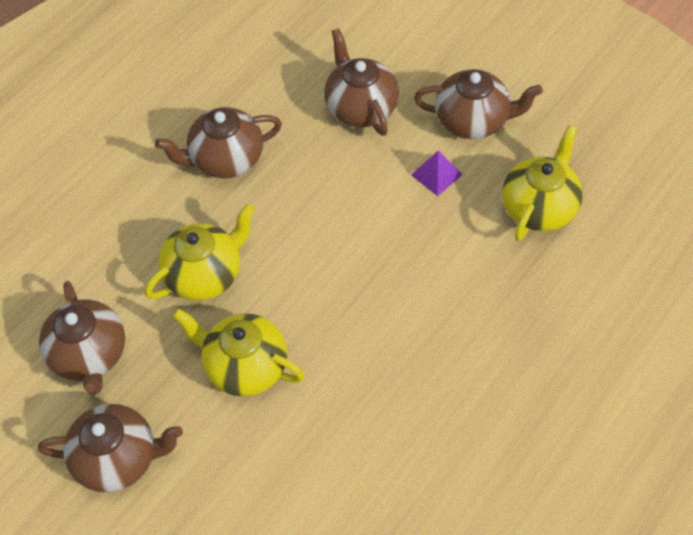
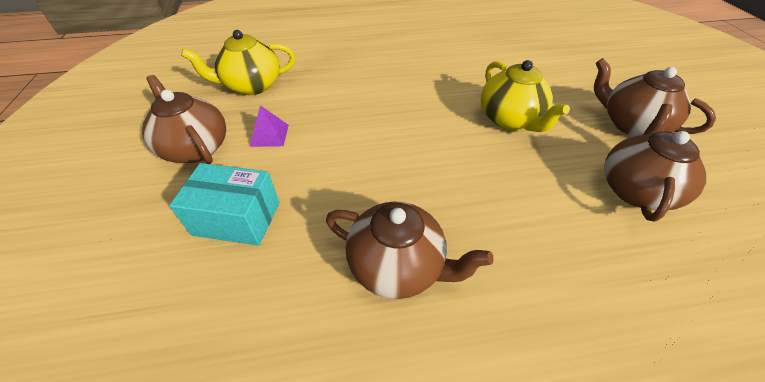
camera: 140 degrees left, 10 degrees down
yellow teapot [145,203,255,300] -> none
brown teapot [324,28,399,136] -> turquoise box [169,163,279,246]

